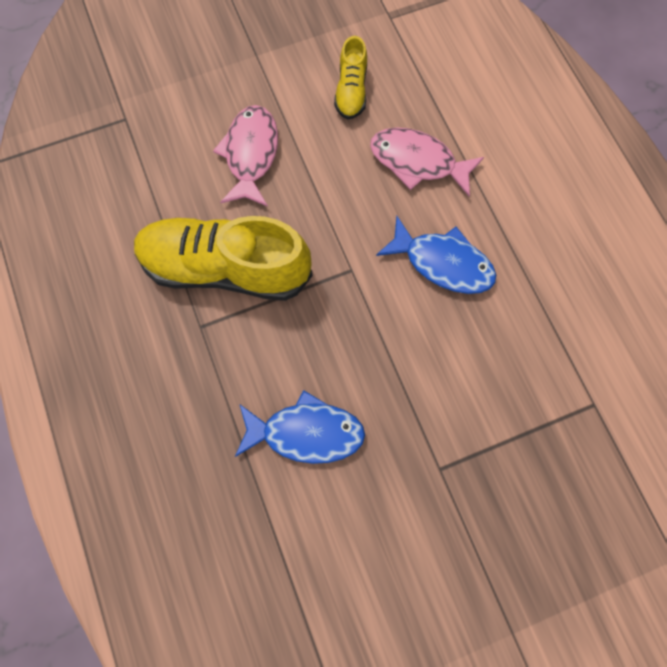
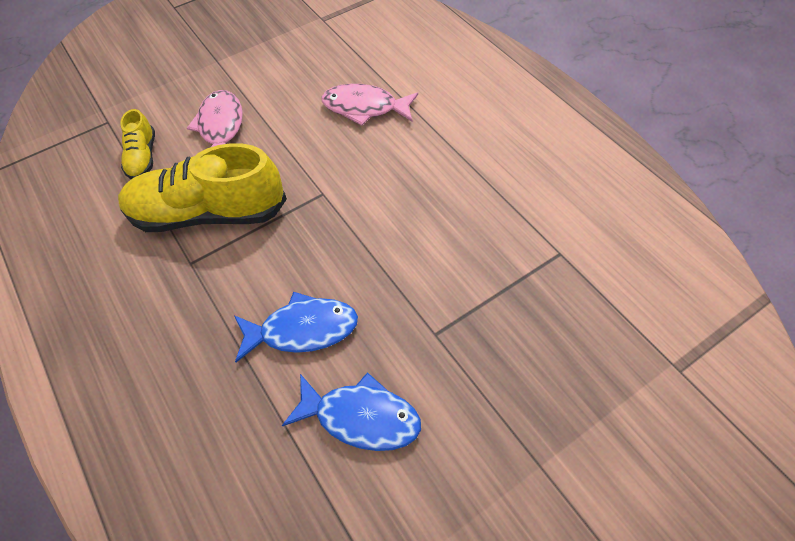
camera: 10 degrees left, 15 degrees down
yellow shoe [334,36,367,120] -> yellow shoe moved to [120,109,155,179]
blue fish [376,216,496,294] -> blue fish moved to [282,372,421,451]

